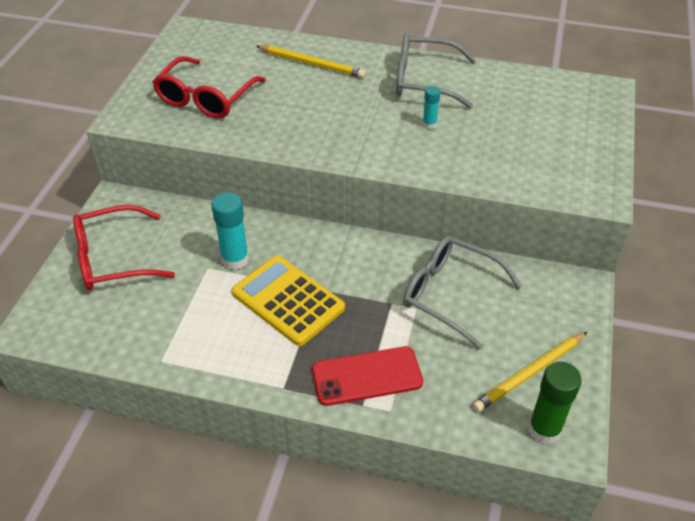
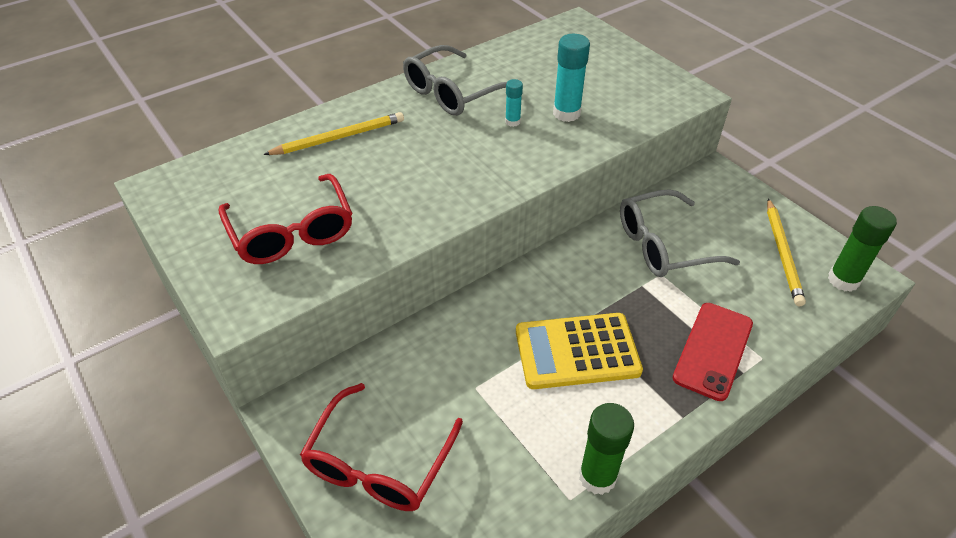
camera: 50 degrees left, 0 degrees up
turquoise glue stick [212,192,249,270] -> turquoise glue stick moved to [553,34,590,122]
none -> green glue stick [579,403,634,495]

